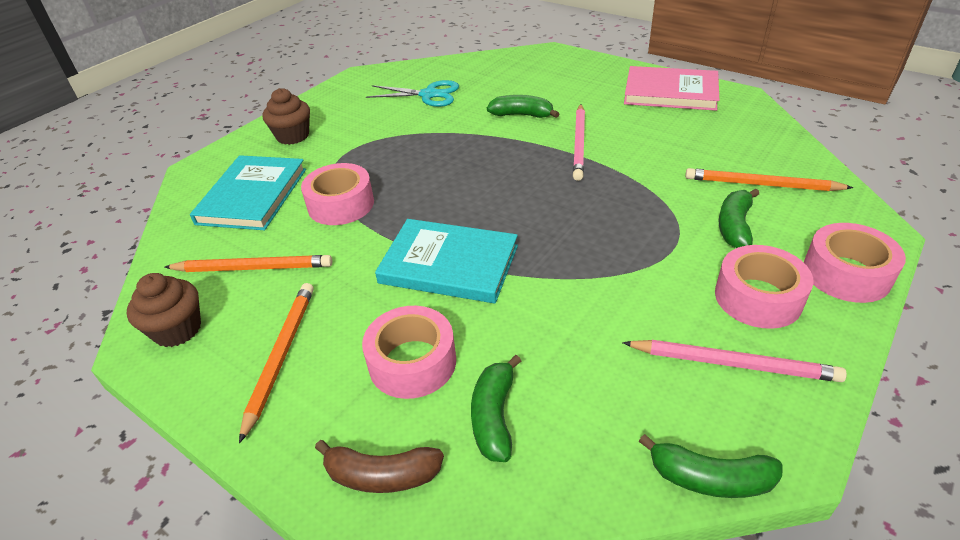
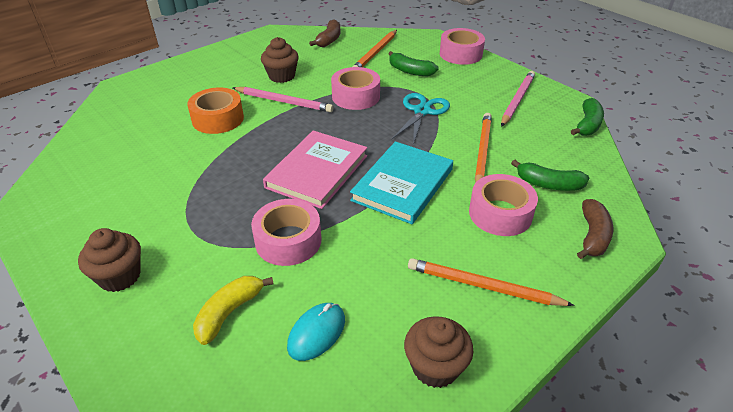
camera: 80 degrees left, 0 degrees up
orange pencil [164,255,332,272] -> orange pencil moved to [475,113,492,182]
turquoise book [190,155,306,230] -> yellow banana [193,276,274,345]
turquoise scissors [366,80,459,107] -> turquoise scissors moved to [392,93,450,145]
green banana [487,95,559,118] -> orange tape [187,88,244,134]
pink book [624,66,719,111] -> pink book moved to [263,131,367,209]
pink tape [715,245,814,329] -> pink tape moved to [331,67,380,110]
none -> brown cupcake [261,37,299,83]
none -> turquoise mouse [287,303,345,361]
none -> brown banana [309,19,340,47]

